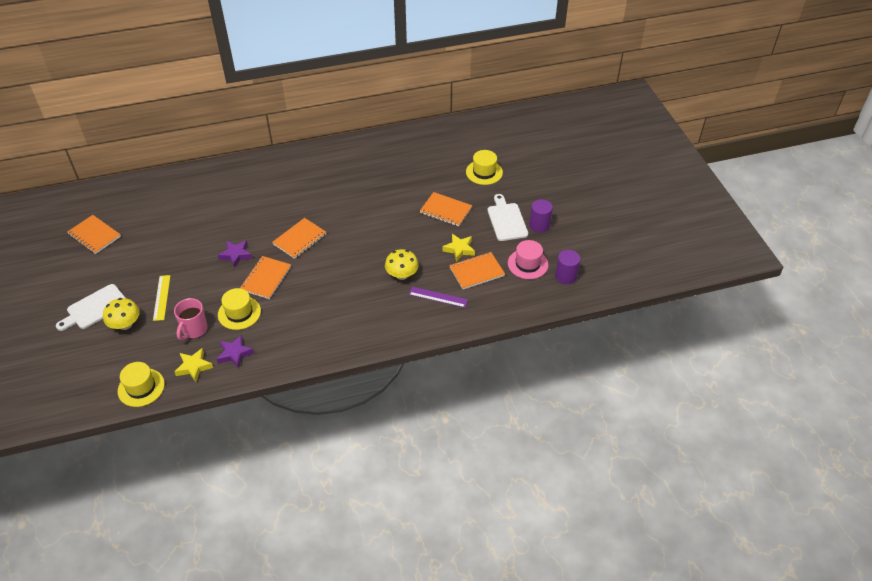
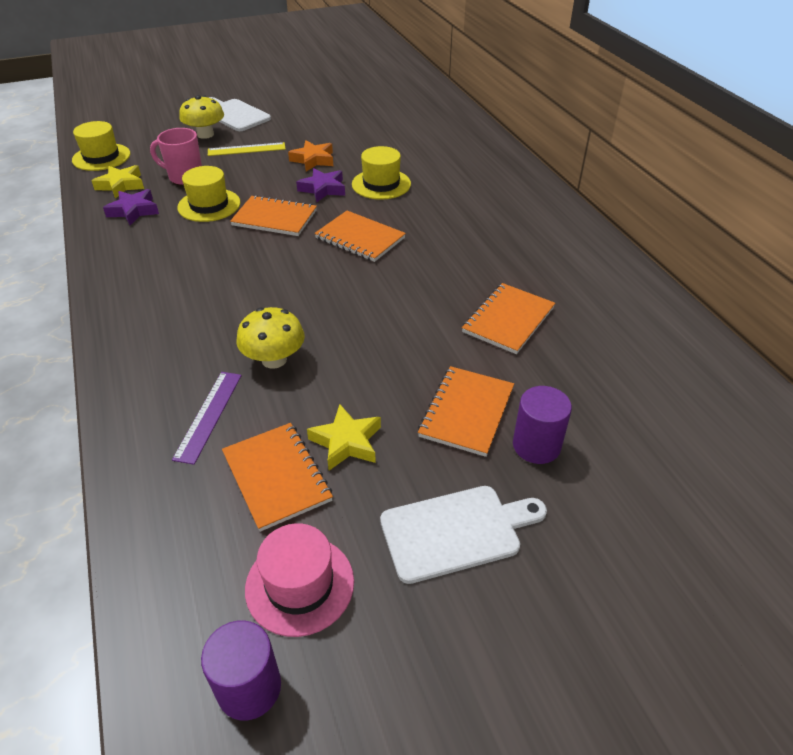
camera: 85 degrees right, 5 degrees down
orange notebook [67,215,121,254] -> orange notebook moved to [462,283,555,354]
yellow hat [466,150,503,185] -> yellow hat moved to [352,146,411,200]
purple cylinder [529,199,553,233] -> purple cylinder moved to [513,386,572,464]
none -> orange star [288,140,333,171]

